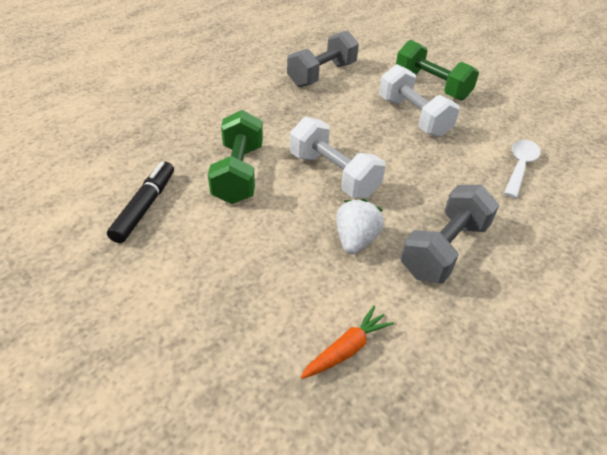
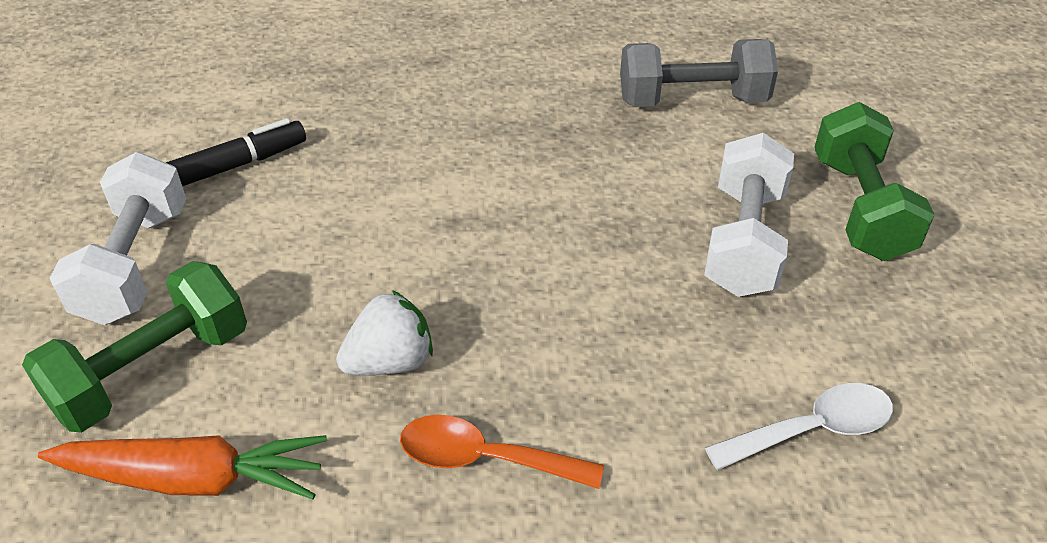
camera: 45 degrees right, 0 degrees up
green dumbbell [208,110,263,204] -> green dumbbell moved to [22,261,247,432]
white dumbbell [290,117,386,198] -> white dumbbell moved to [49,152,186,325]
orange carrot [301,306,394,379] -> orange carrot [38,435,327,499], size x1.60
grey dumbbell [400,185,499,284] -> orange spoon [400,415,604,489]

